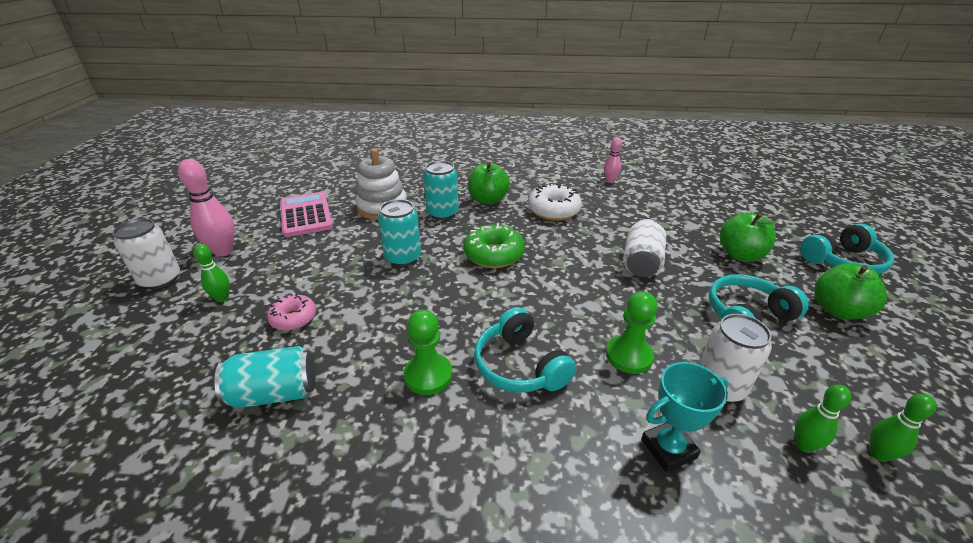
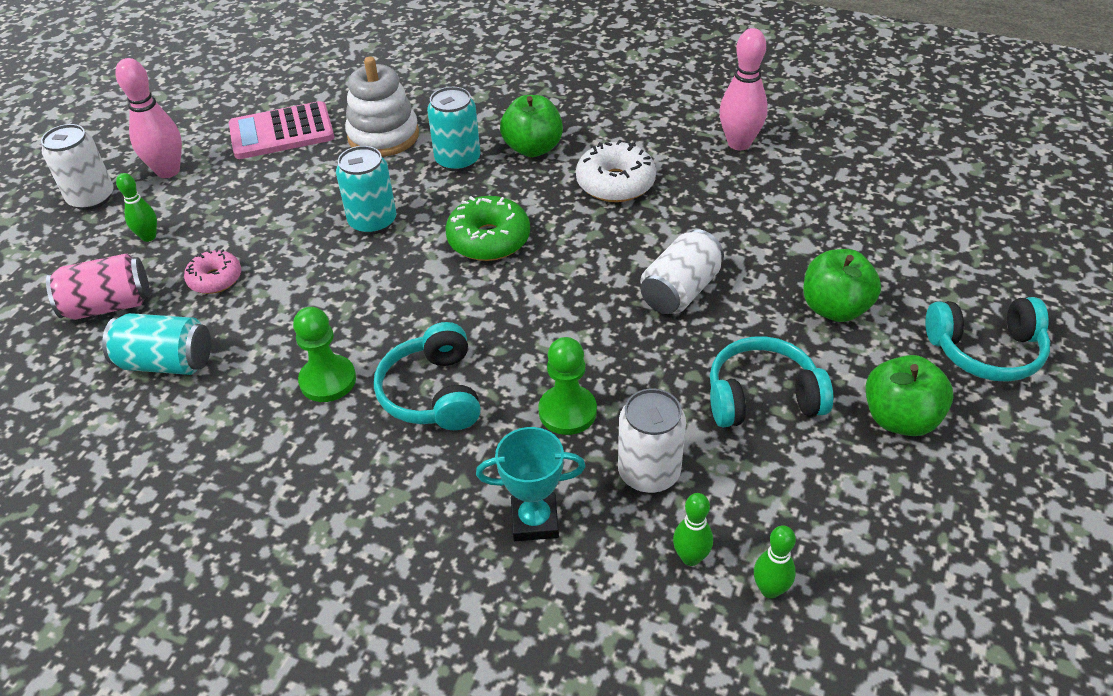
camera: 20 degrees right, 10 degrees up
pink calculator [280,192,333,237] -> pink calculator turned 105 degrees counterclockwise [229,101,334,159]
pink bowling pin [604,137,622,183] -> pink bowling pin [719,28,768,150], size x1.73
none -> pink can [46,253,150,320]

